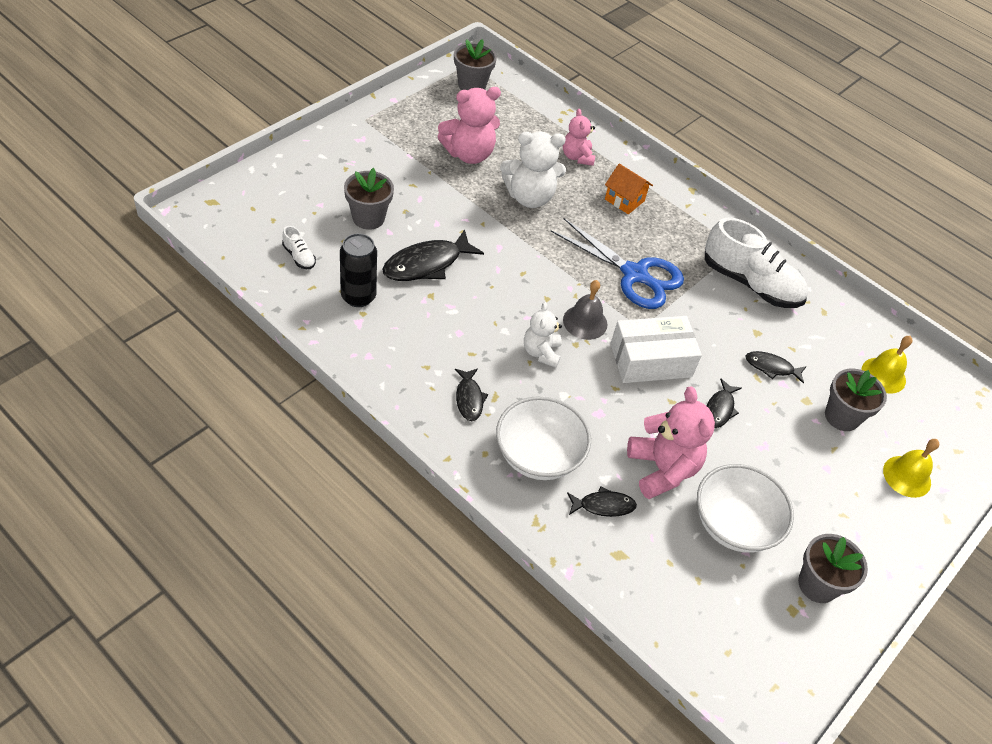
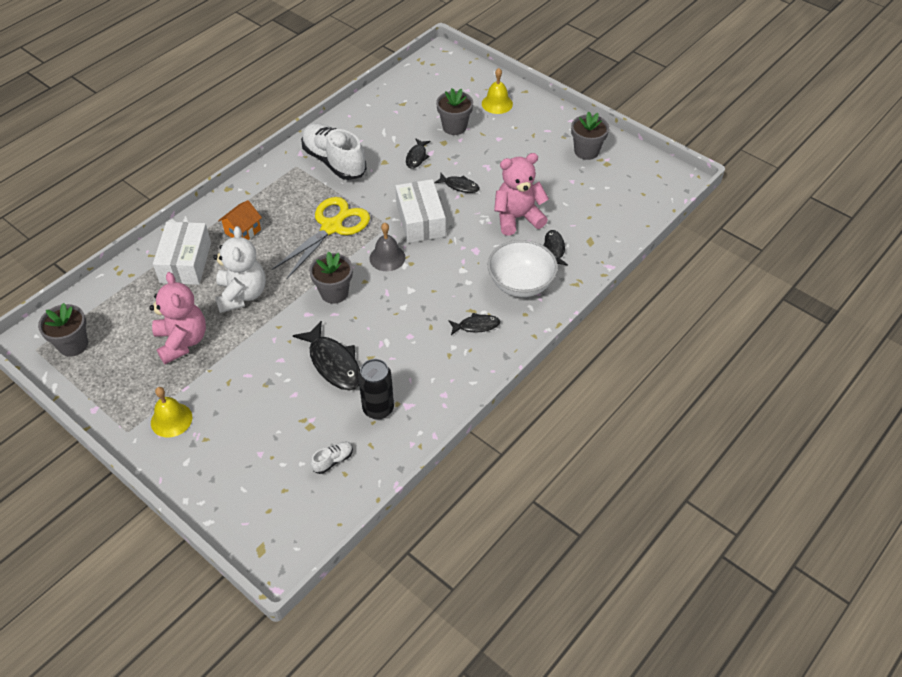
camera: 85 degrees left, 0 degrees up
grey flower pot [344,168,394,230] -> grey flower pot moved to [309,252,353,304]
white teddy bear [524,302,562,368] -> none
blue scissors [551,218,684,309] -> yellow scissors [272,197,370,279]
pink teddy bear [563,109,595,166] -> white box [153,222,211,285]
white bowl [697,464,794,553] -> none
white shoe [705,217,808,308] -> white shoe turned 75 degrees counterclockwise [301,123,367,180]
yellow bell [862,336,913,394] -> yellow bell moved to [151,387,192,438]

